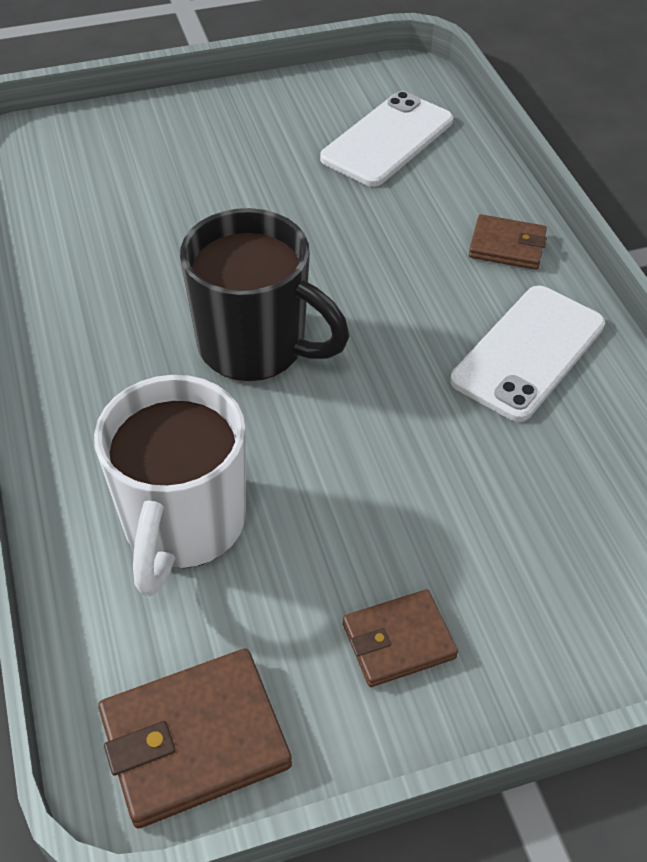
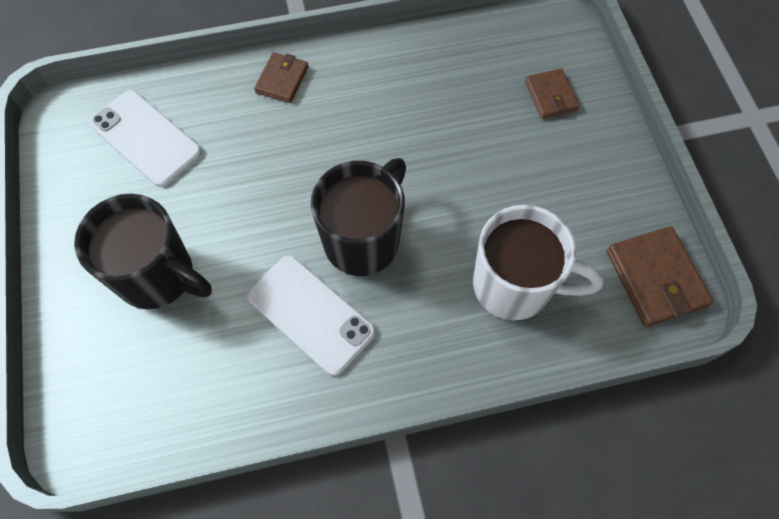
camera: 85 degrees left, 15 degrees up
brown wallet [343,589,458,687] -> brown wallet moved to [525,68,580,119]
white phone [450,286,605,422] -> white phone moved to [247,255,376,376]
none -> black mug [74,194,212,309]

